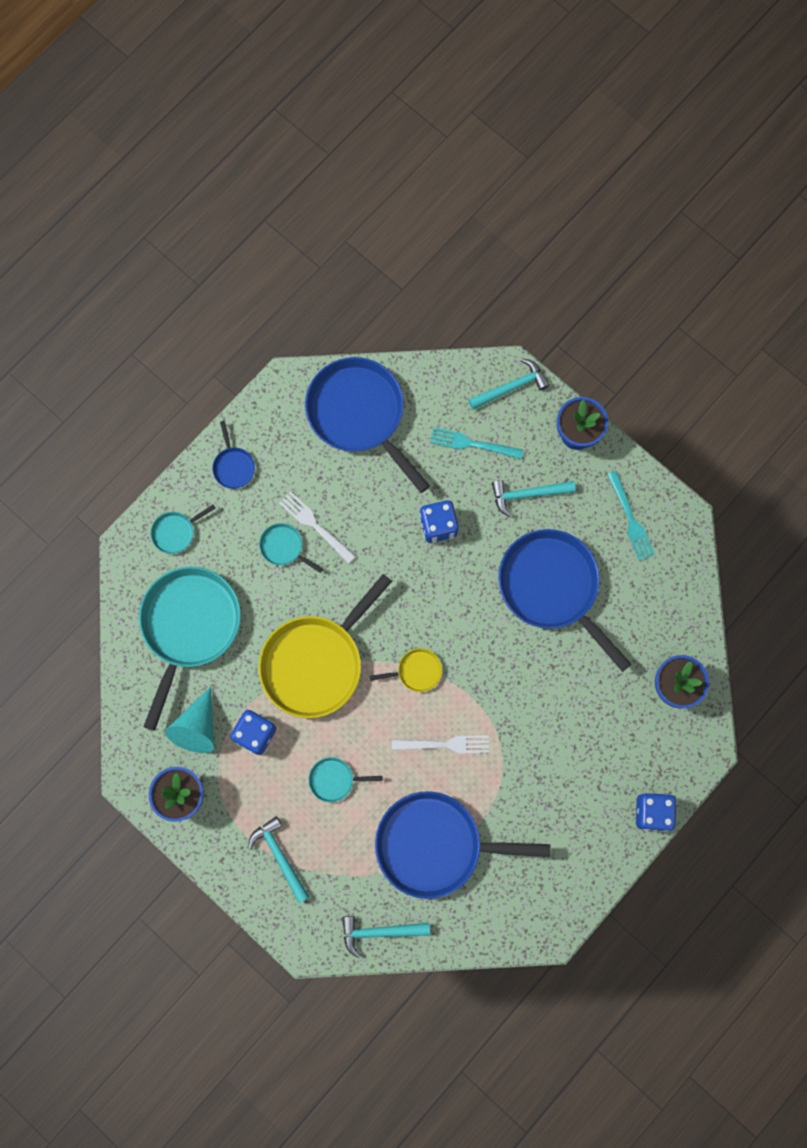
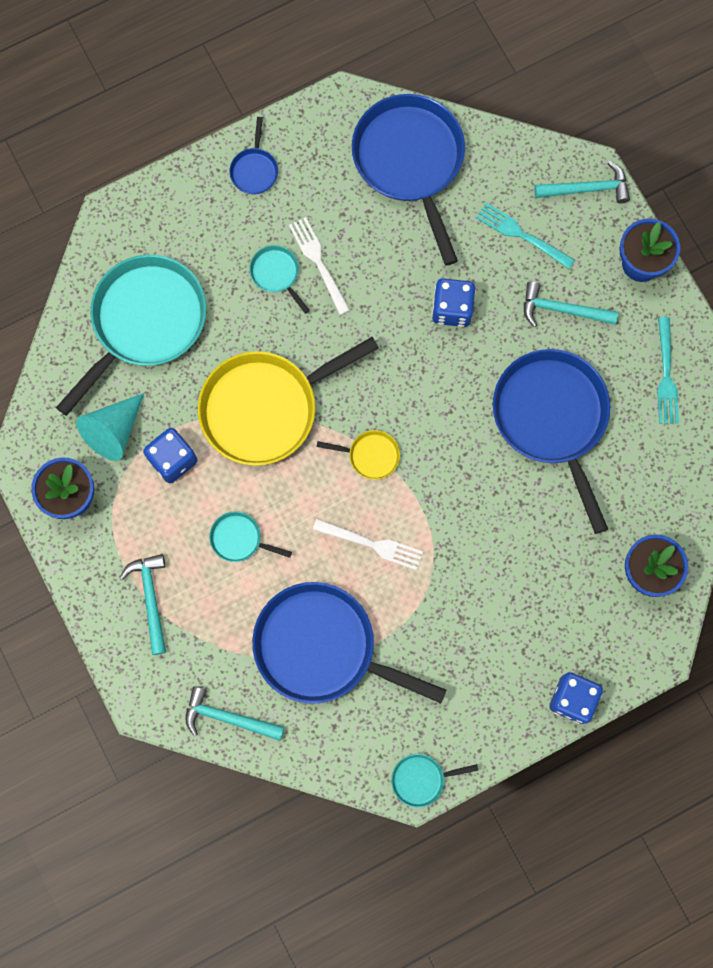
camera: 20 degrees right, 0 degrees up
turquoise pan [150,504,216,554] -> turquoise pan moved to [391,754,479,808]

